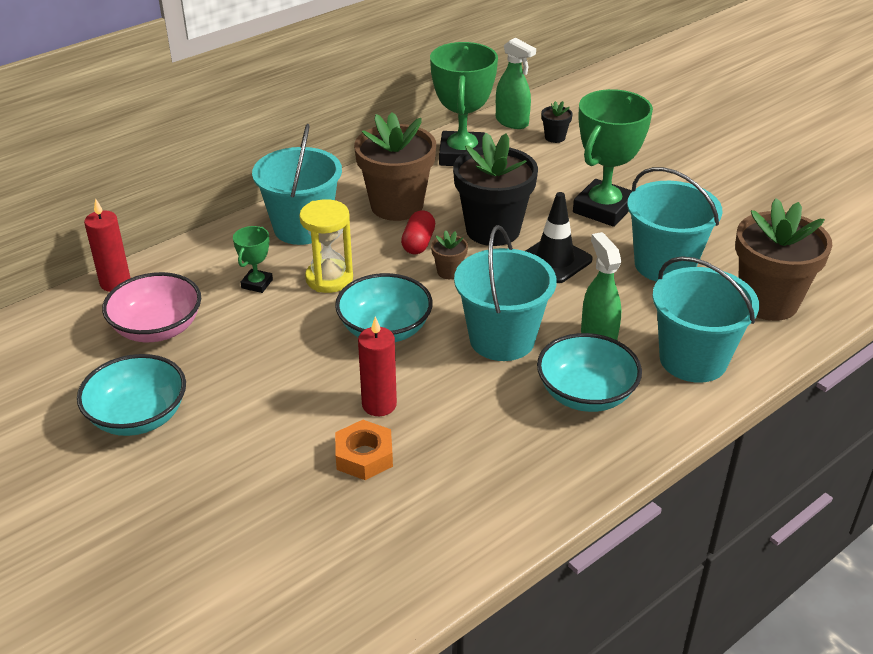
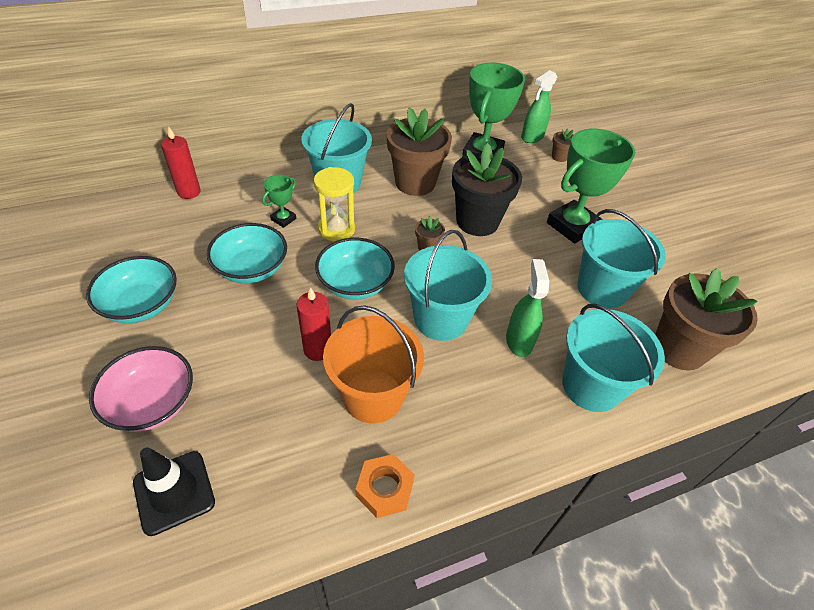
camera: 15 degrees right, 10 degrees up
pink bowl [102,272,201,342] -> pink bowl moved to [89,346,193,432]
orange nut [335,420,393,480] -> orange nut moved to [355,454,415,518]
red capsule [401,210,435,254] -> none
green spray bottle [496,38,536,129] -> green spray bottle turned 75 degrees clockwise [521,70,557,143]
black traffic cone [526,192,593,283] -> black traffic cone moved to [133,447,215,536]
turquoise bowl [537,333,642,412] -> turquoise bowl moved to [207,223,287,284]
black flower pot [542,101,573,143] -> brown flower pot [552,128,573,162]
none -> orange bucket [323,305,424,423]

